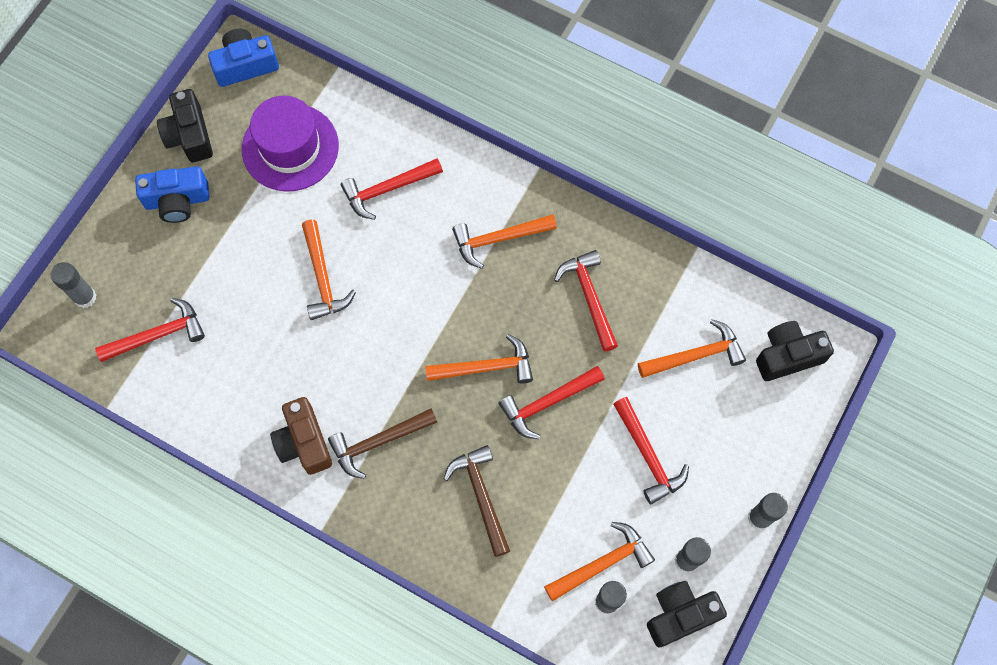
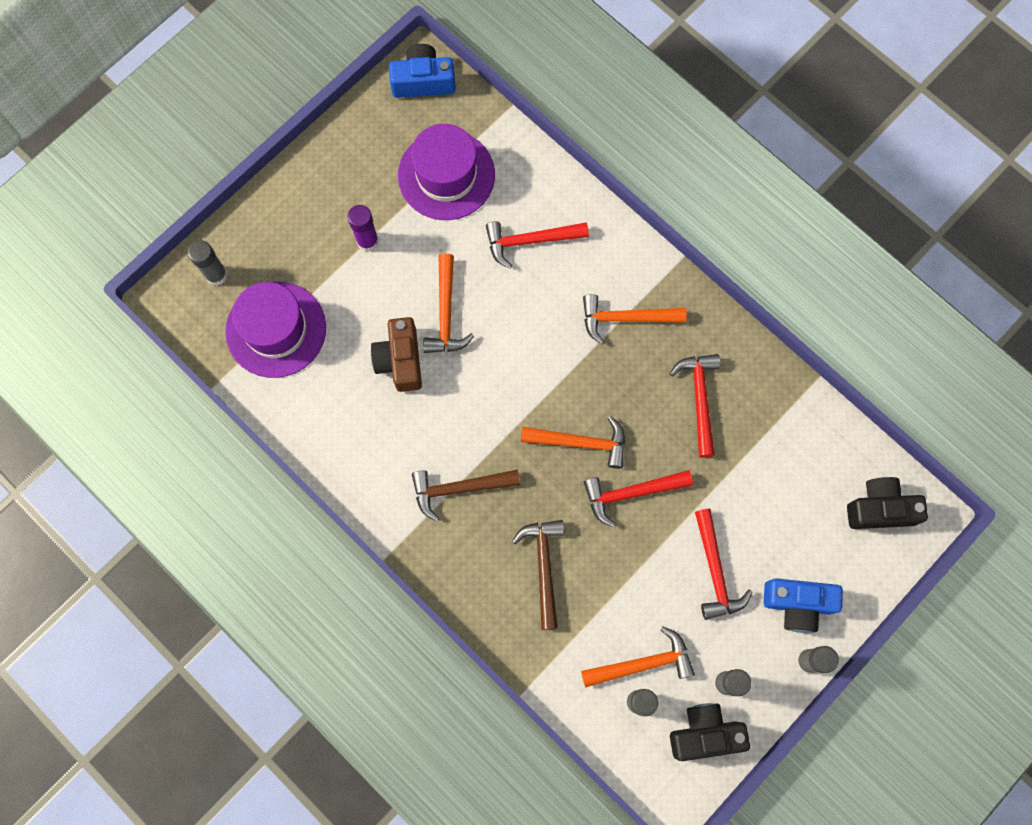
camera: 15 degrees right, 5 degrees up
red hammer [95,298,205,362] -> purple hat [225,282,326,378]
blue camera [135,166,209,223] -> blue camera moved to [764,578,843,633]
black camera [157,89,213,162] -> none
brown camera [270,397,332,475] -> brown camera moved to [371,317,422,392]
orange hammer [638,319,746,378] -> none
none -> purple glue stick [347,205,379,252]

